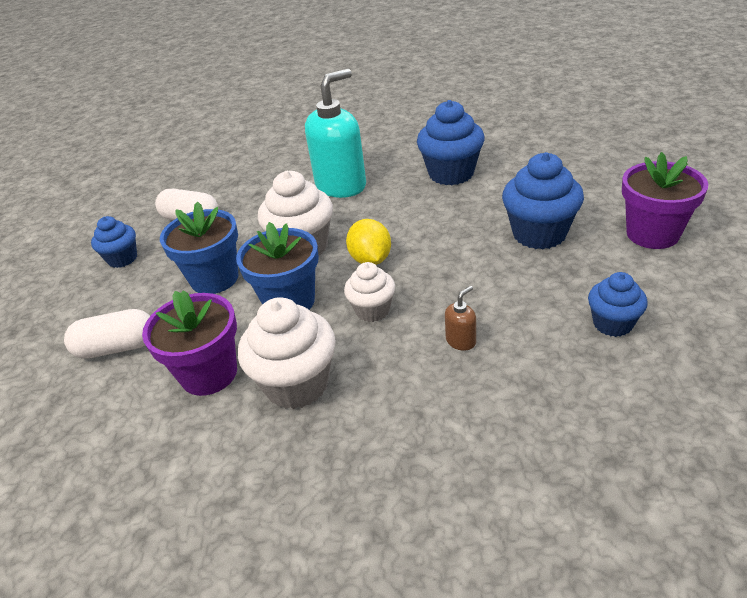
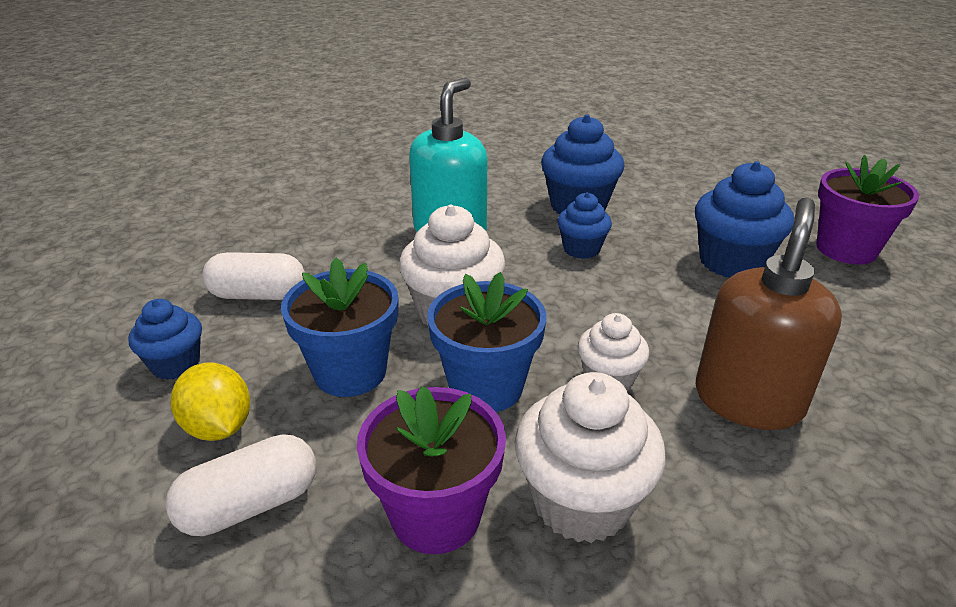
camera: 25 degrees left, 5 degrees down
yellow lemon [346,219,391,265] -> yellow lemon moved to [171,362,250,441]
brown soap dispenser [445,286,476,351] -> brown soap dispenser [696,198,842,430], size x2.48
blue cupcake [588,272,648,337] -> blue cupcake moved to [557,192,612,259]

